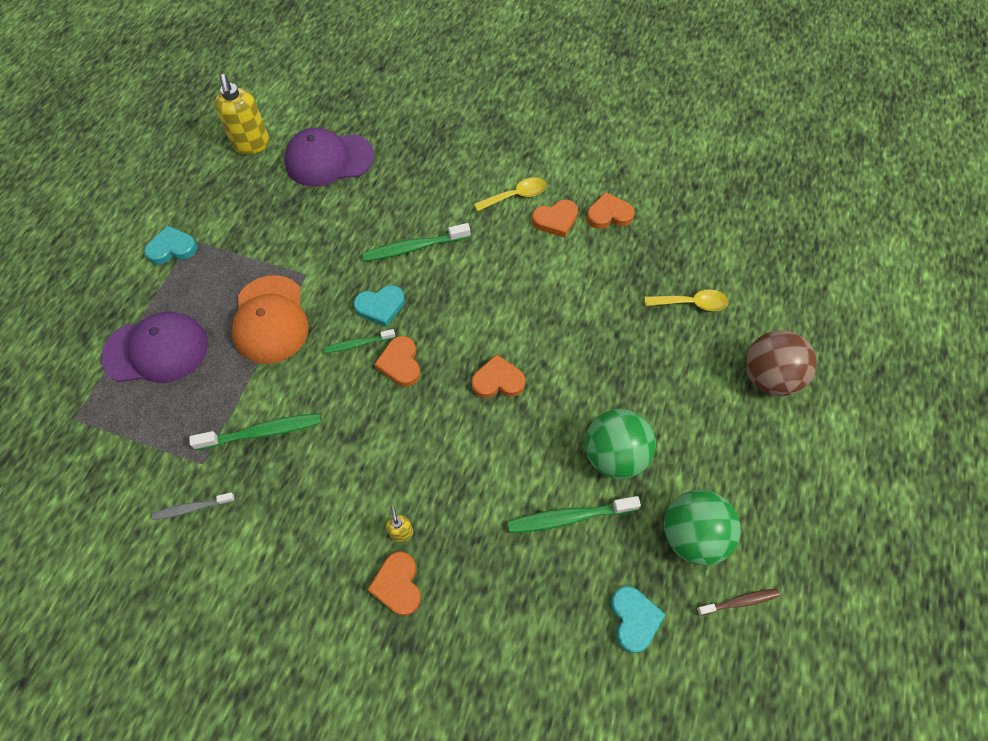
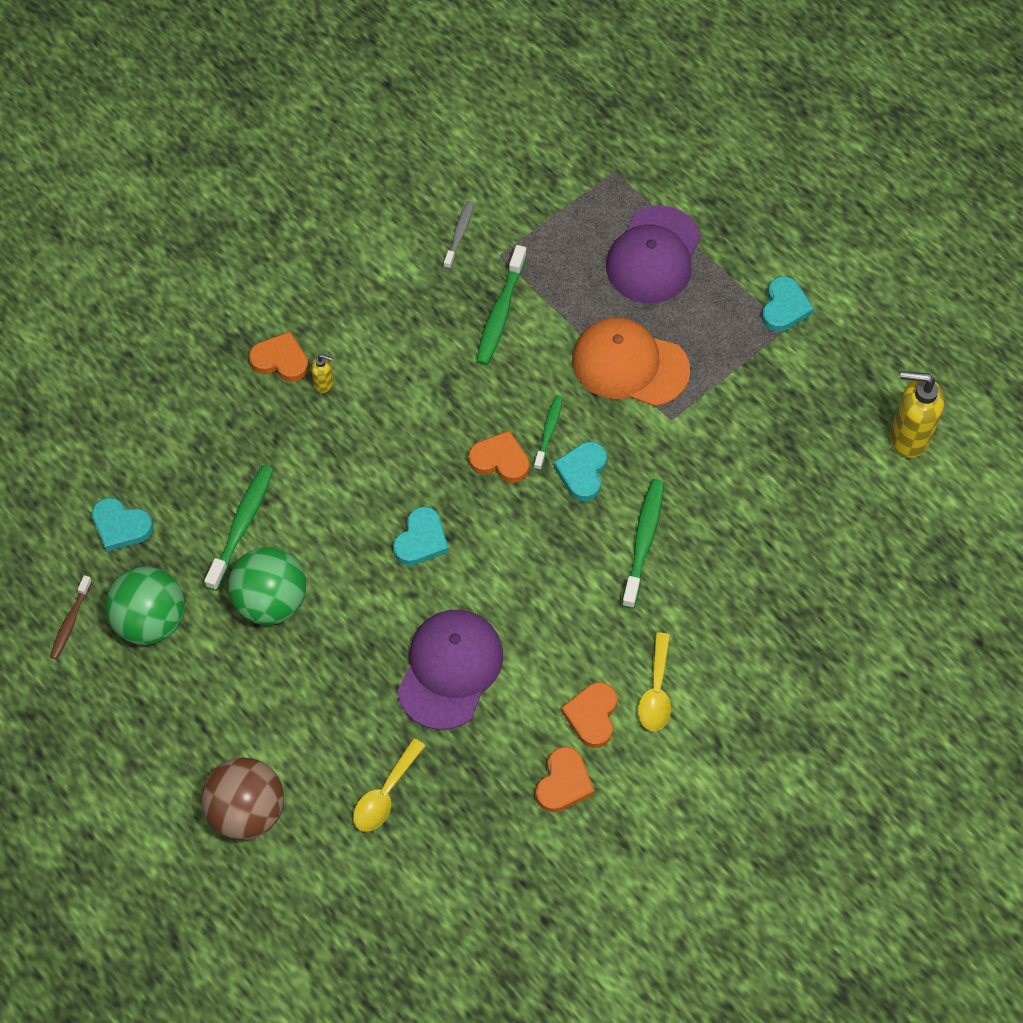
camera: 120 degrees right, 0 degrees up
purple cap [284,128,374,187] -> purple cap moved to [397,610,503,730]
orange heart [471,354,525,398] -> turquoise heart [393,506,448,566]

